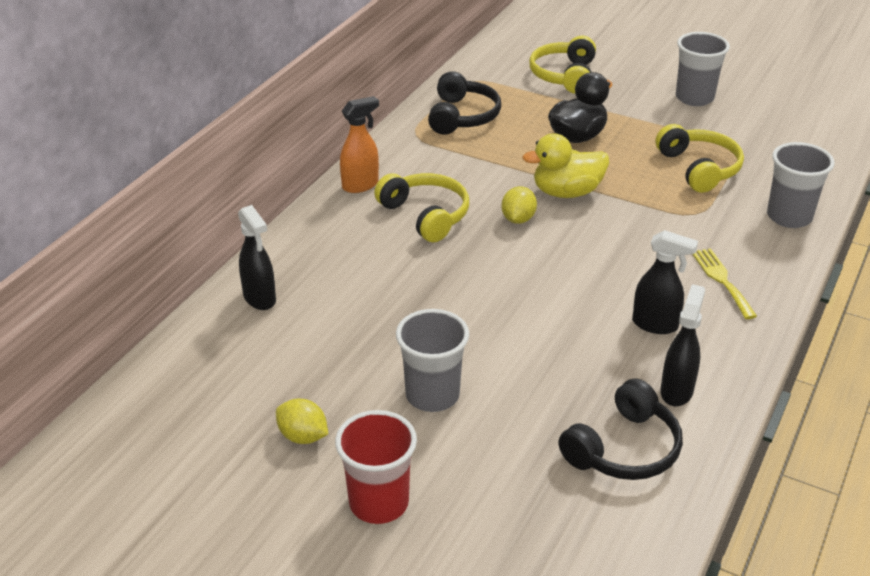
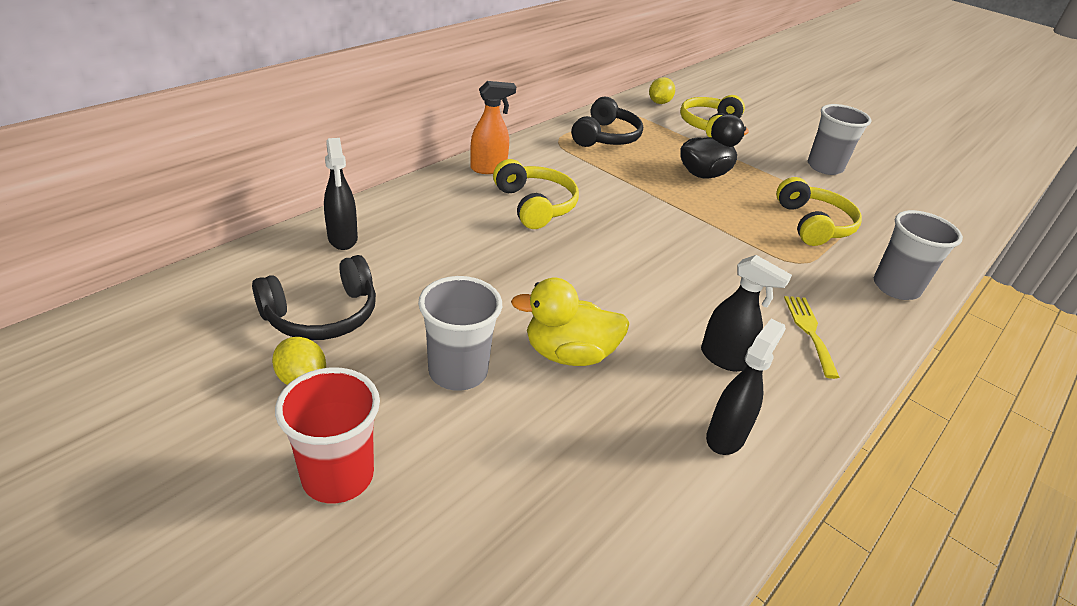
camera: 10 degrees right, 0 degrees up
yellow lemon [502,186,537,224] -> yellow lemon moved to [649,77,675,104]
yellow duck [522,133,609,198] -> yellow duck moved to [511,278,630,366]
black headphones [558,378,683,480] -> black headphones moved to [252,255,376,340]

